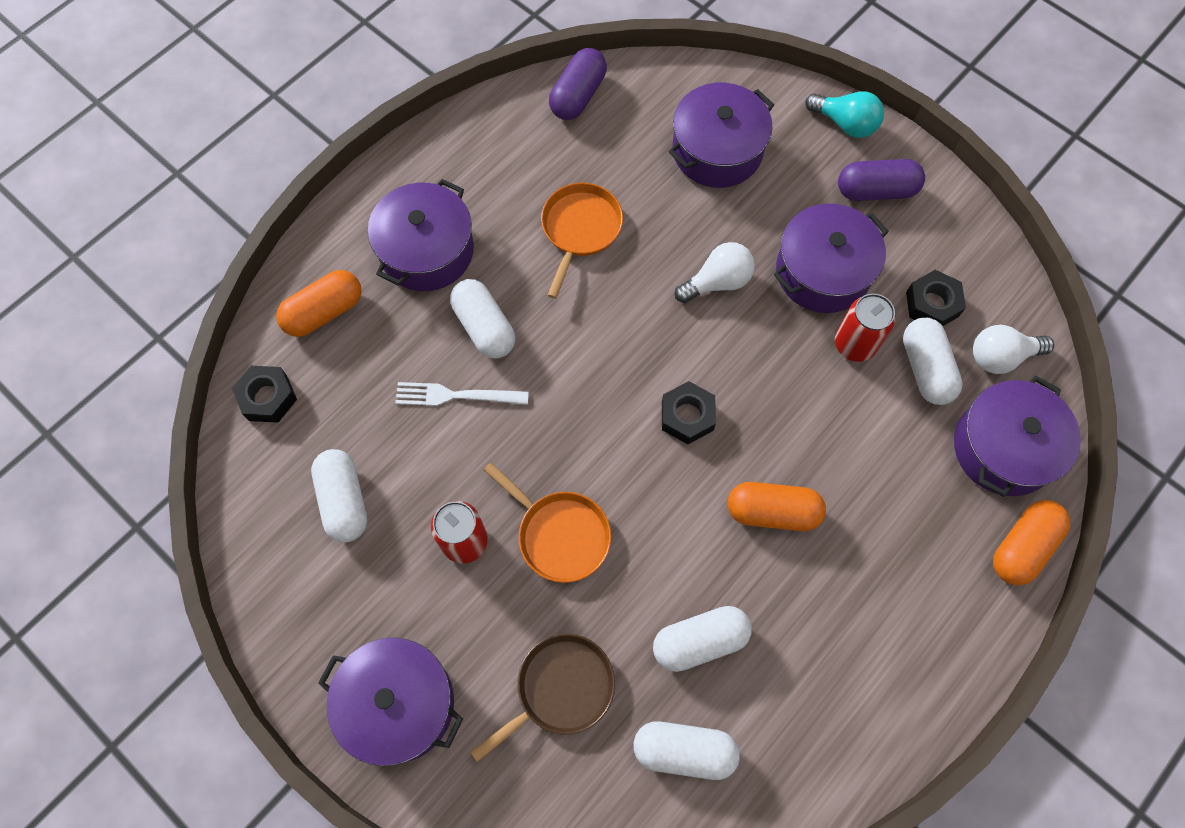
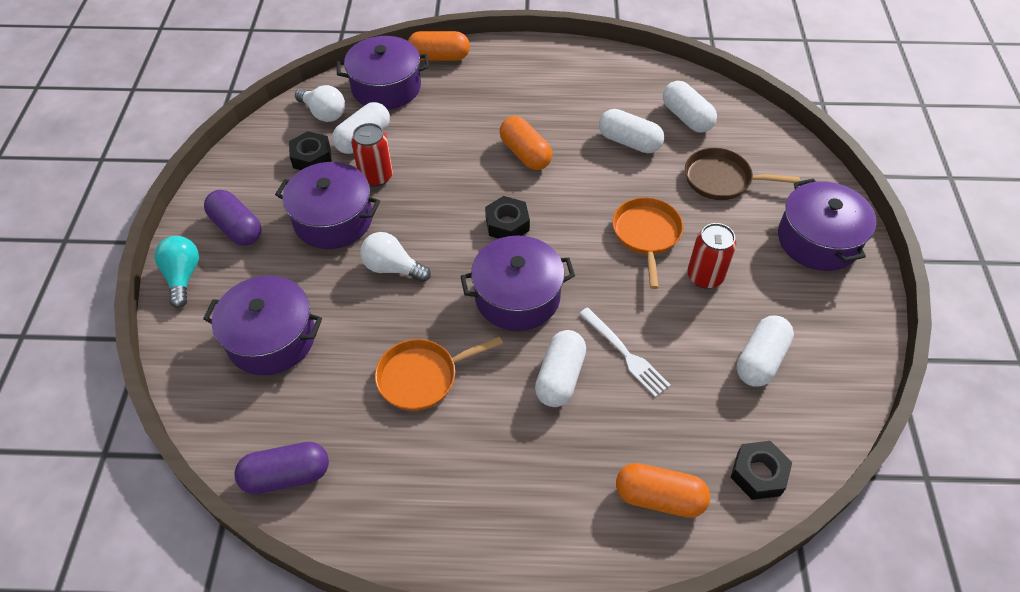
camera: 130 degrees left, 15 degrees down
purple pot [368,179,474,291] -> purple pot moved to [460,235,575,331]

